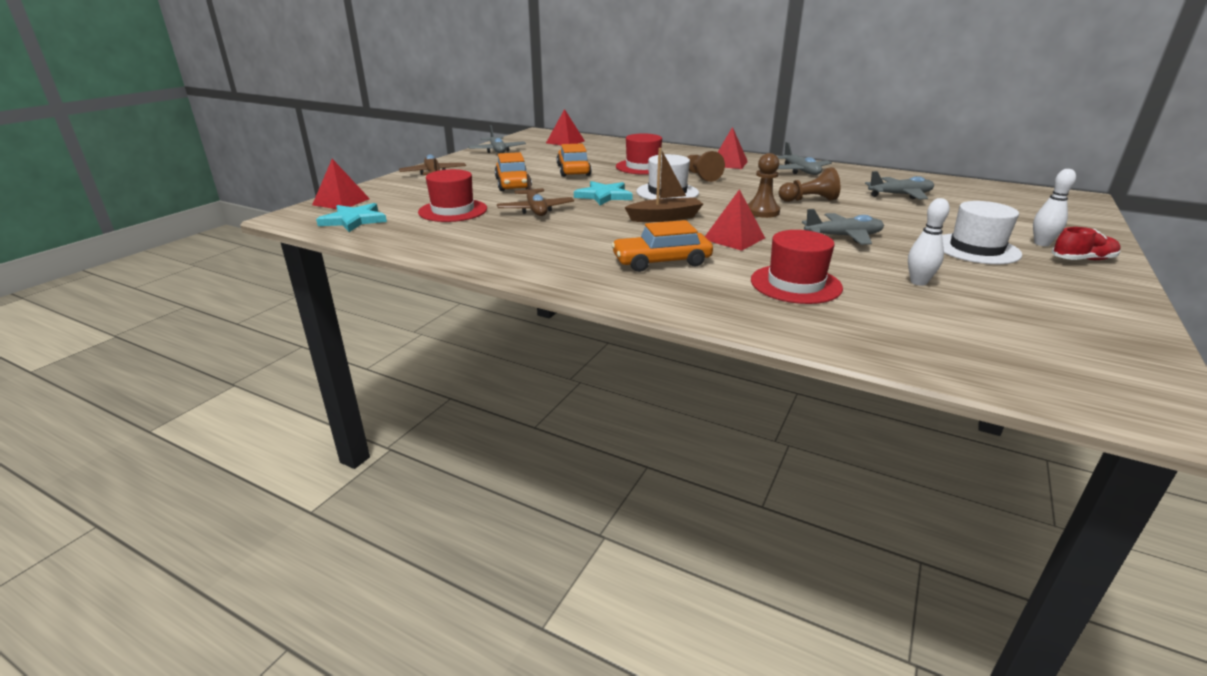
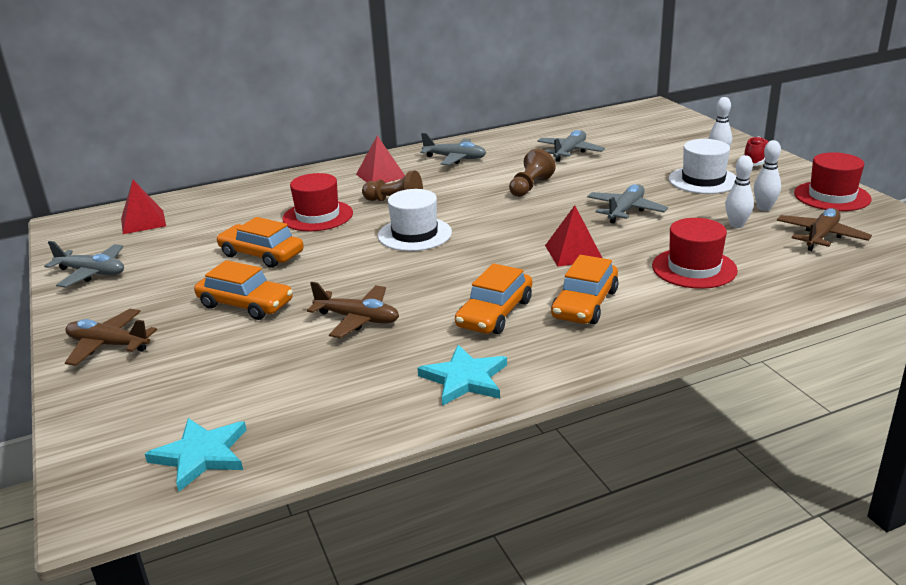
camera: 50 degrees left, 0 degrees up
red pyramid [312,159,370,209] -> none
red hat [418,169,487,222] -> red hat moved to [794,152,872,211]
turquoise star [574,181,633,206] -> turquoise star moved to [418,345,507,406]
brown boat [624,148,703,222] -> none
brown pawn [748,153,780,218] -> none
none -> orange car [455,263,532,334]
none -> white bowling pin [754,140,781,211]
none -> brown plane [777,208,872,251]

